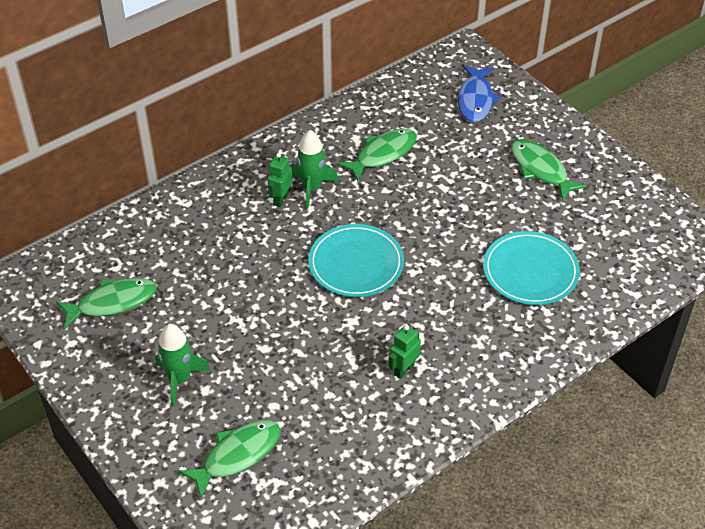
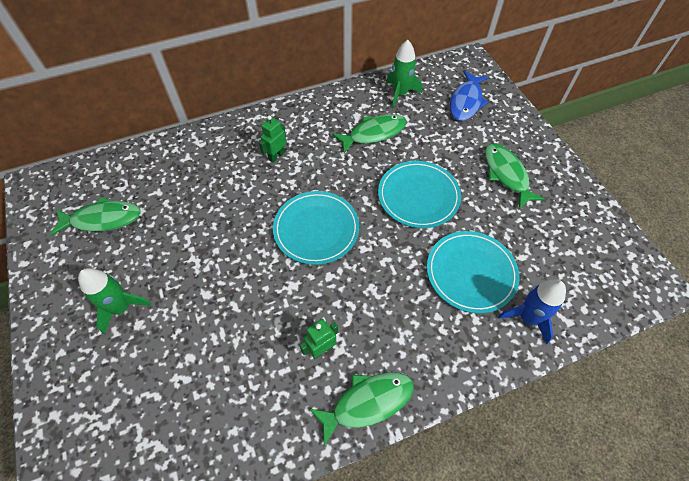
camera: 15 degrees right, 10 degrees up
green fish [178,420,281,499] -> green fish moved to [309,372,414,446]
green rocket [291,130,339,208] -> green rocket moved to [386,40,422,109]
none -> turquoise plate [378,161,461,228]
none -> blue rocket [498,279,566,344]

